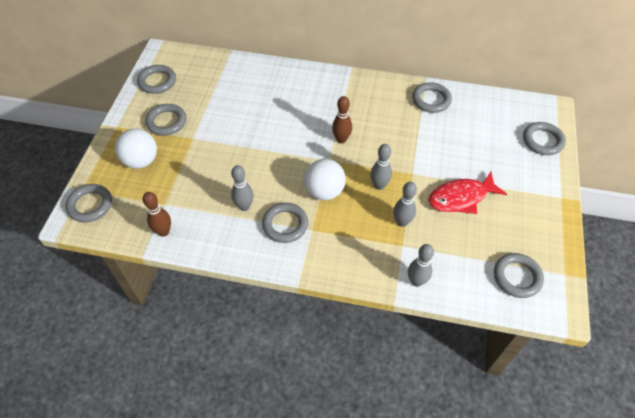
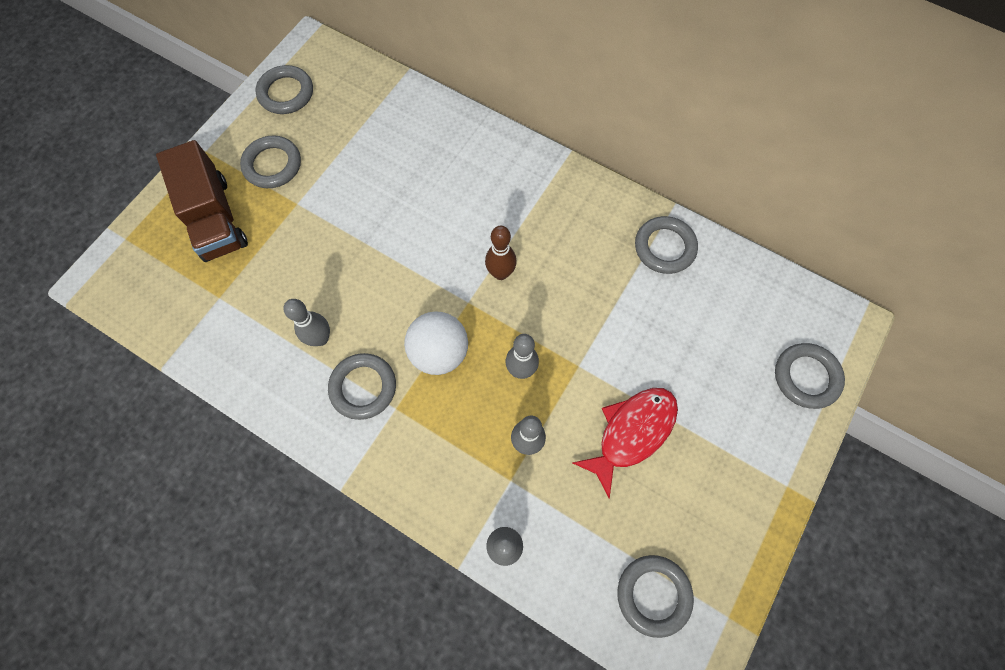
camera: 20 degrees right, 15 degrees up
grey ring [66,184,112,223] -> none
white ball [115,128,157,169] -> brown truck [156,140,248,262]
brown bowling pin [143,192,171,237] -> none
red fish [428,172,507,214] -> red fish turned 135 degrees clockwise [573,388,678,499]

